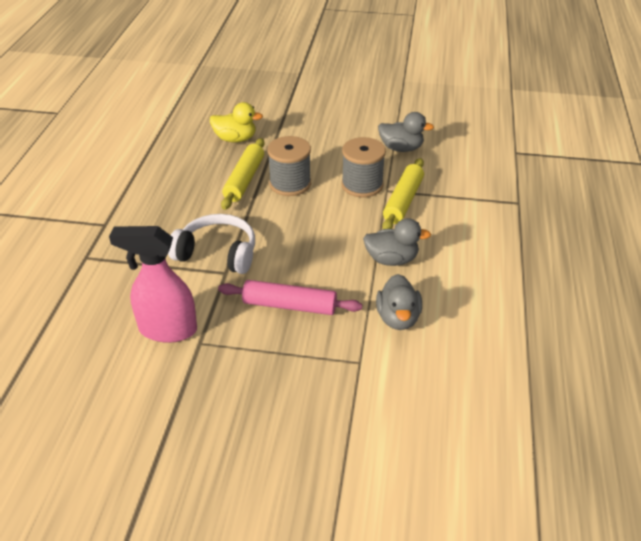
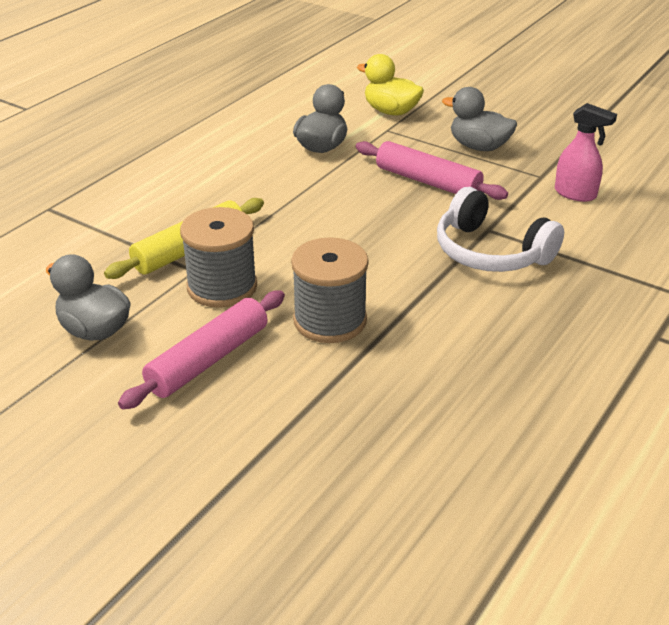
camera: 155 degrees left, 5 degrees down
pink spray bottle [109,226,197,343] -> pink spray bottle [555,103,617,202], size x0.62
yellow duck [210,102,263,142] -> yellow duck moved to [357,54,424,116]
yellow rolling pin [221,138,265,210] -> none
grey duck [363,218,431,266] -> grey duck moved to [442,87,517,151]
none -> pink rolling pin [118,290,285,409]

